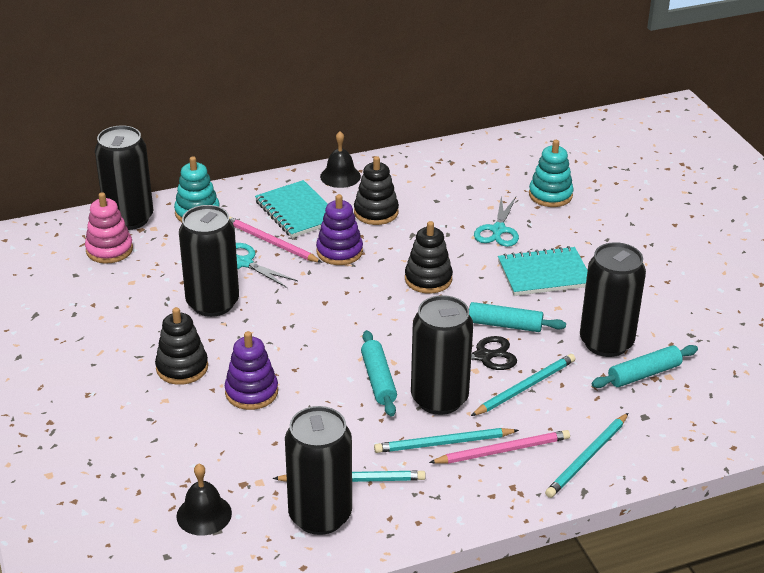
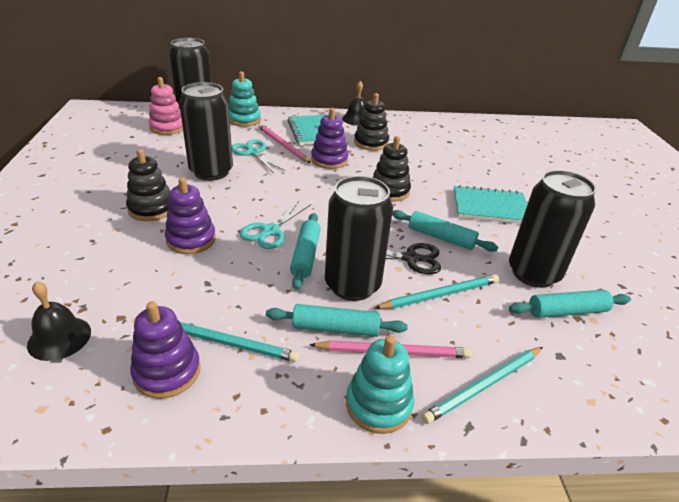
camera: 15 degrees right, 0 degrees up
black can [285,406,352,535] -> purple stacking toy [130,301,200,399]
turquoise pencil [374,428,519,453] -> turquoise rolling pin [266,304,408,337]
turquoise scissors [474,195,519,247] -> turquoise scissors moved to [240,201,311,249]
turquoise stacking toy [529,140,574,207] -> turquoise stacking toy moved to [346,335,414,434]

